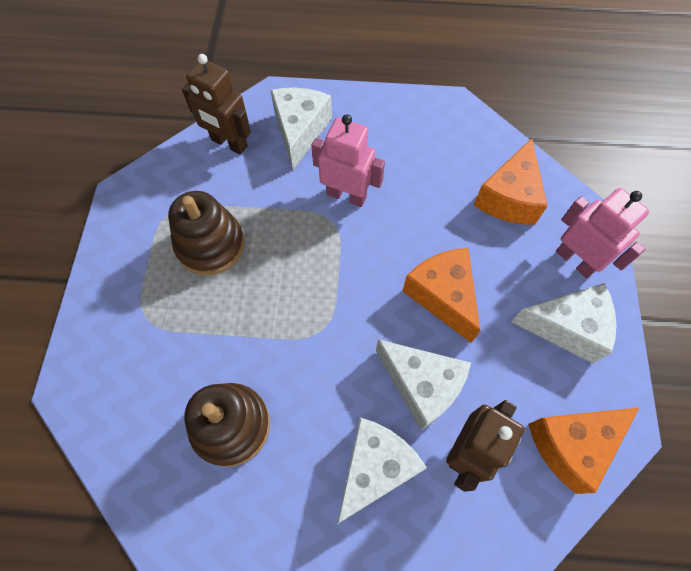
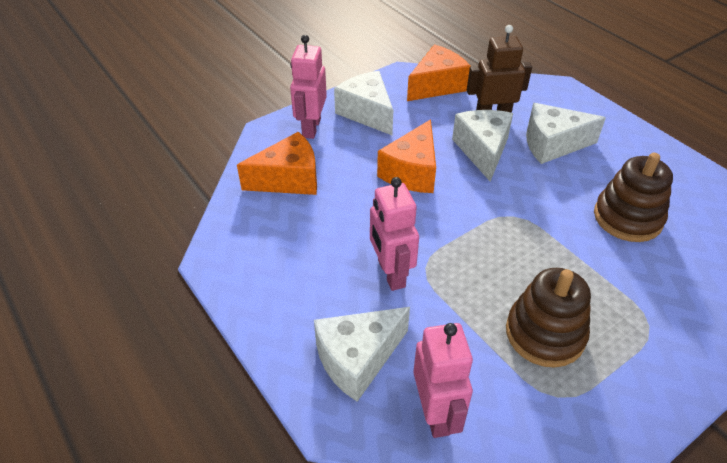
camera: 130 degrees left, 20 degrees down
brown robot [182,54,251,155] -> pink robot [413,323,473,438]
orange cheese [528,407,640,494] -> orange cheese turned 60 degrees counterclockwise [407,44,470,101]

